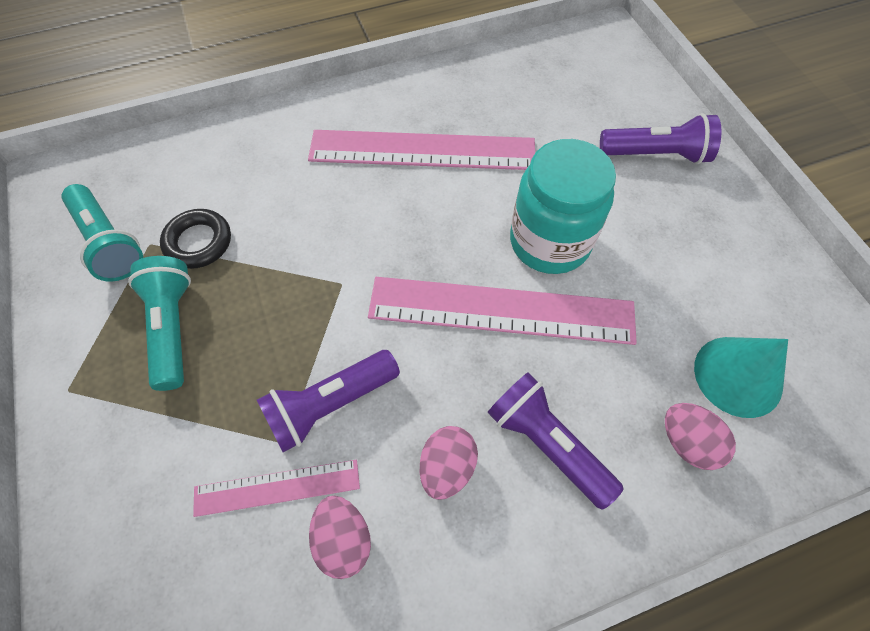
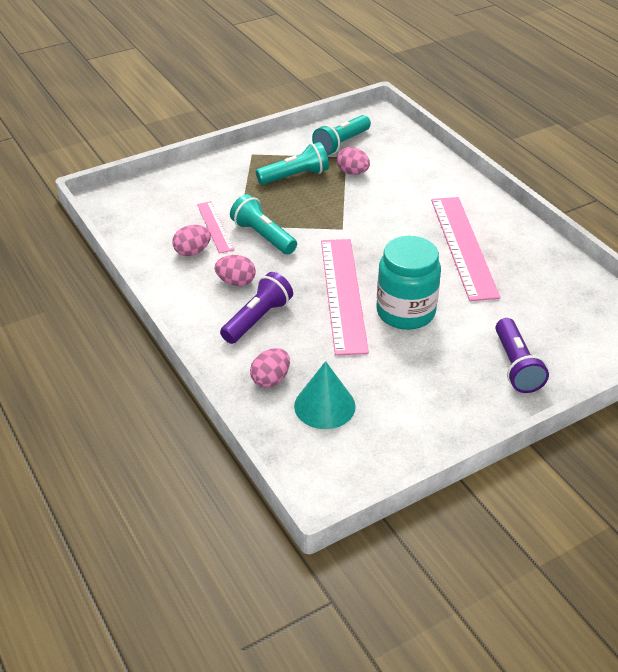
camera: 80 degrees right, 20 degrees down
black ring [160,209,231,269] -> pink egg [337,147,370,175]
purple flashlight [257,350,400,452] -> turquoise flashlight [230,194,297,255]

